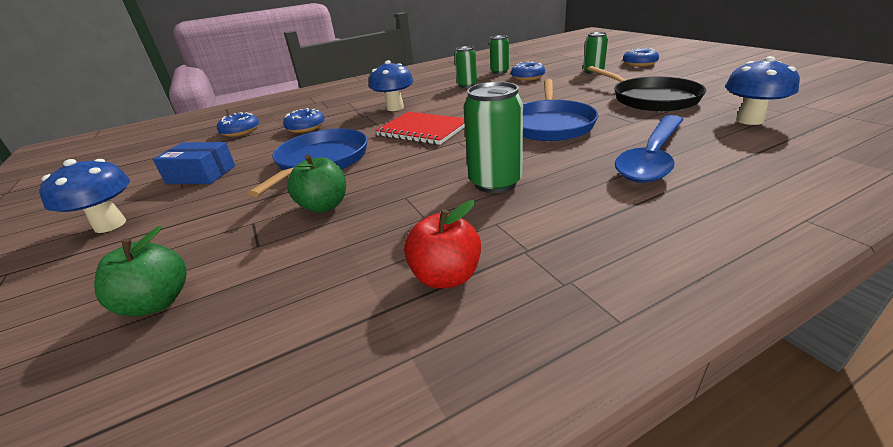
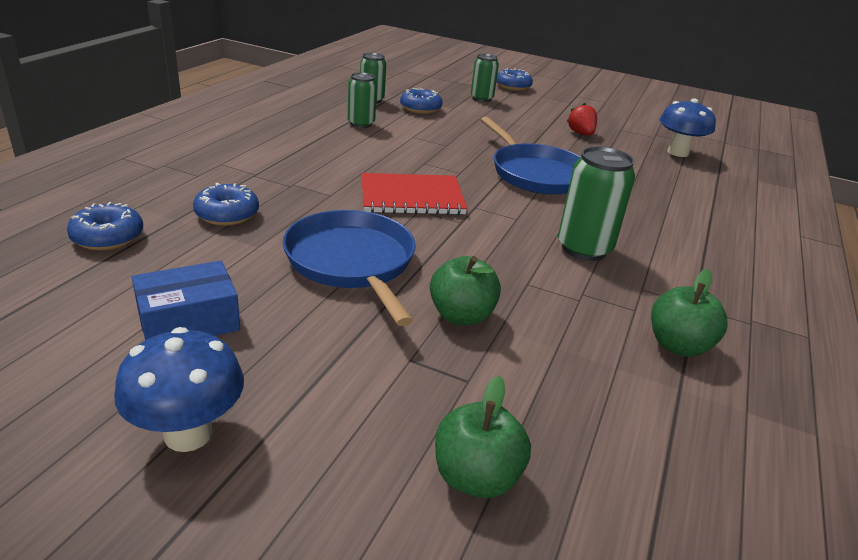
camera: 45 degrees left, 0 degrees up
blue mushroom [369,60,413,111] -> none
red apple [404,200,481,289] -> green apple [651,269,728,357]
black pan [588,66,706,112] -> red strawberry [567,103,597,135]
blue spoon [615,115,684,183] -> none

